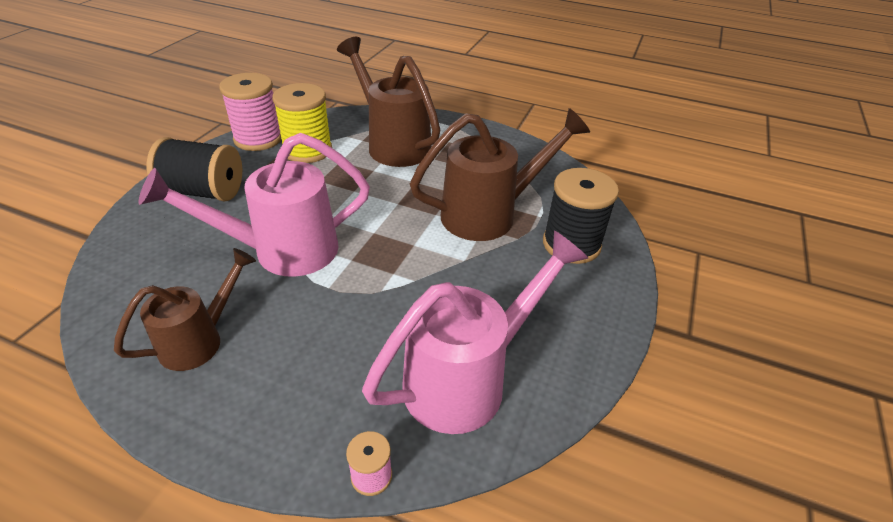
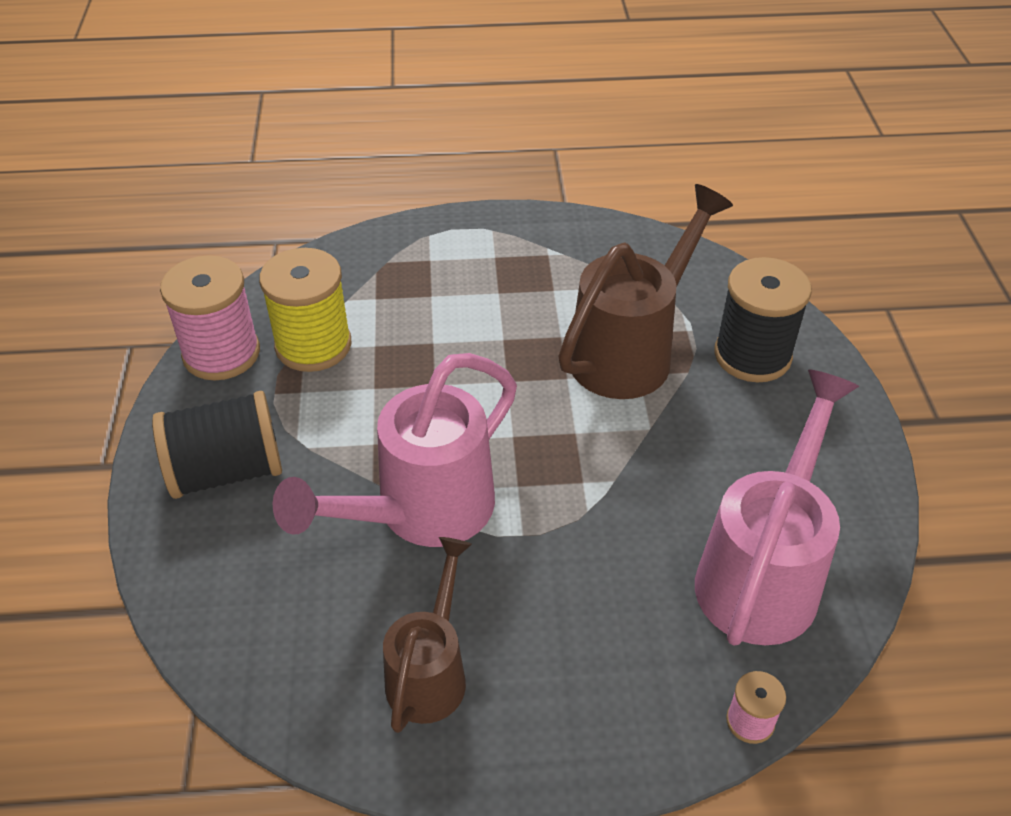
camera: 25 degrees left, 5 degrees up
brown watering can [337,37,440,167] -> none

